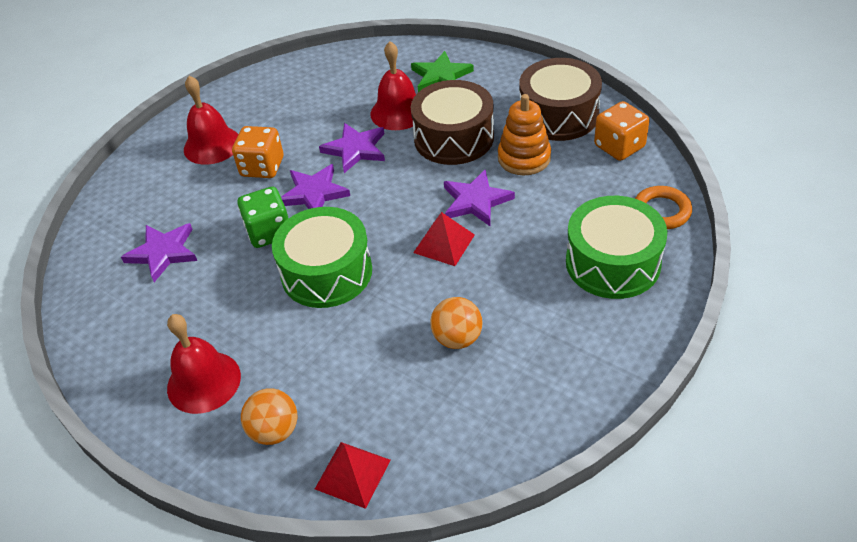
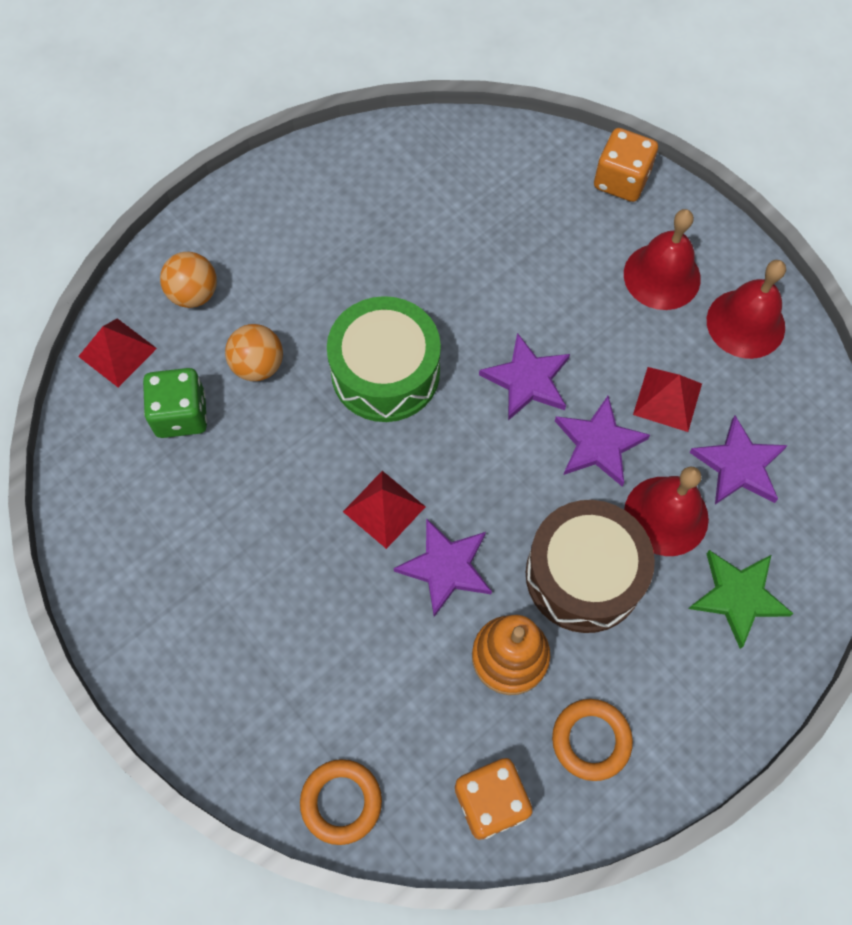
camera: 100 degrees right, 20 degrees up
purple star [121,223,197,282] -> purple star moved to [689,416,788,504]
red bell [167,314,241,414] -> red bell moved to [707,260,786,359]
orange dice [232,126,283,178] -> orange dice moved to [594,128,658,202]
green dice [237,187,289,248] -> green dice moved to [143,368,207,438]
orange ball [430,297,483,349] -> orange ball moved to [225,324,283,381]
brown drum [520,58,602,141] -> orange ring [552,699,633,781]
green drum [566,196,667,299] -> none
none -> red pyramid [633,367,702,432]

